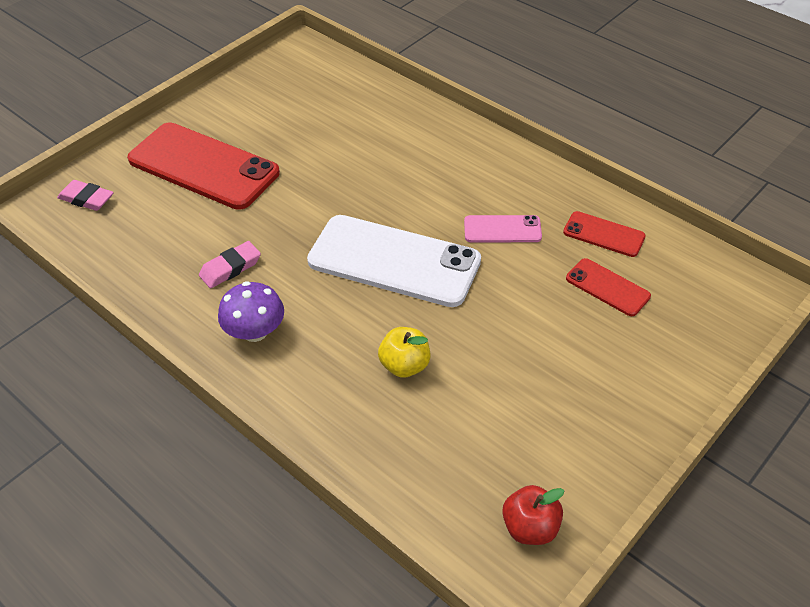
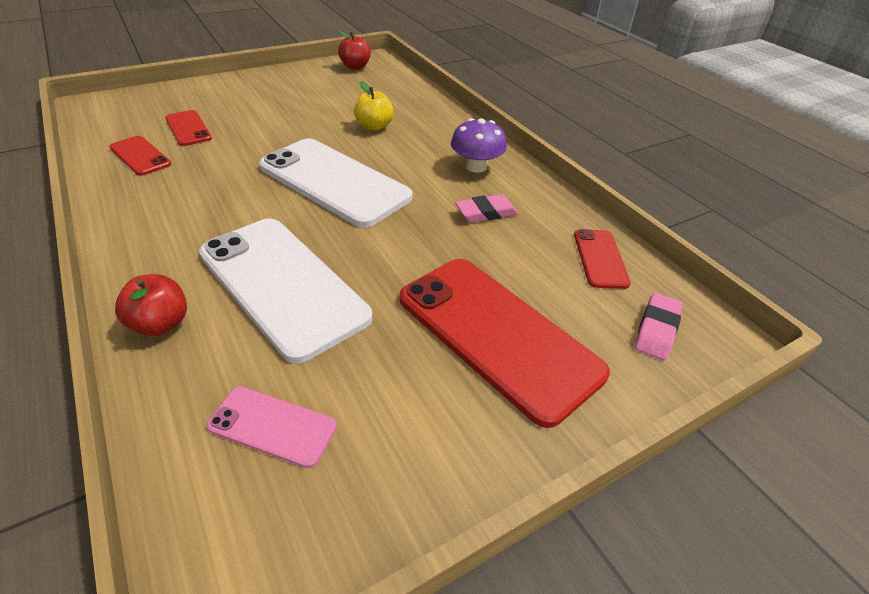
camera: 165 degrees left, 5 degrees down
pink eraser [57,180,114,211] -> pink eraser turned 75 degrees clockwise [635,293,683,361]
pink phone [464,215,542,242] -> pink phone moved to [207,387,337,468]
none -> red apple [115,274,187,336]
none -> white phone [199,218,372,363]
none -> red phone [574,229,631,289]

